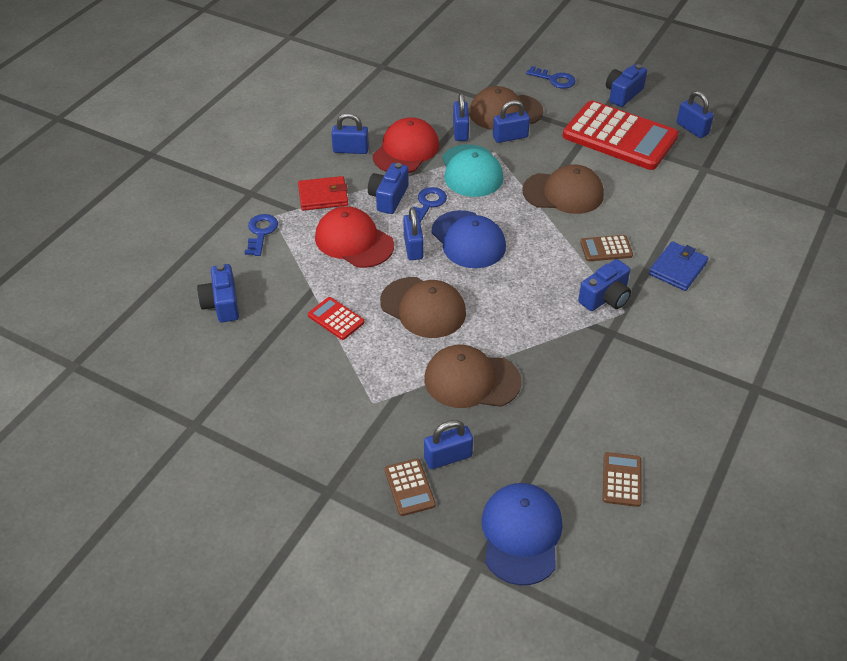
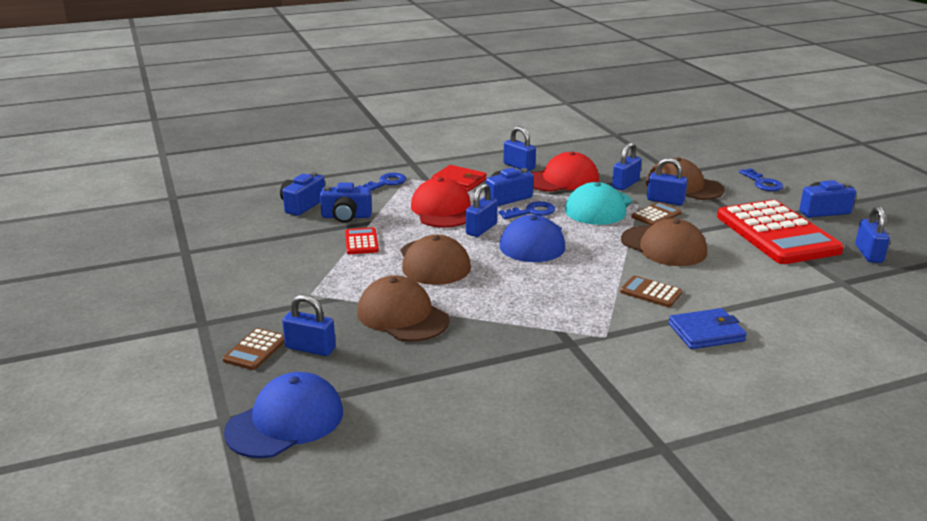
camera: 40 degrees right, 20 degrees down
blue camera [578,259,631,311] -> blue camera moved to [320,183,372,223]
brown calculator [603,452,642,507] -> brown calculator moved to [631,202,681,226]

